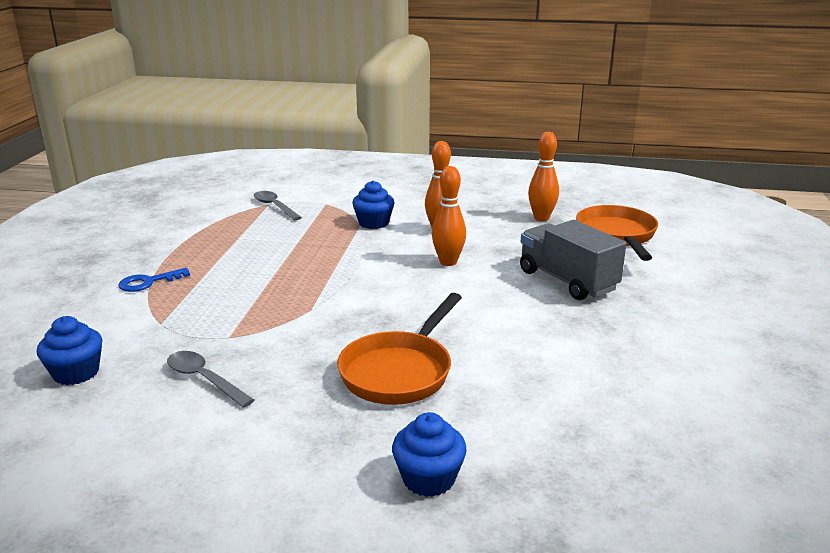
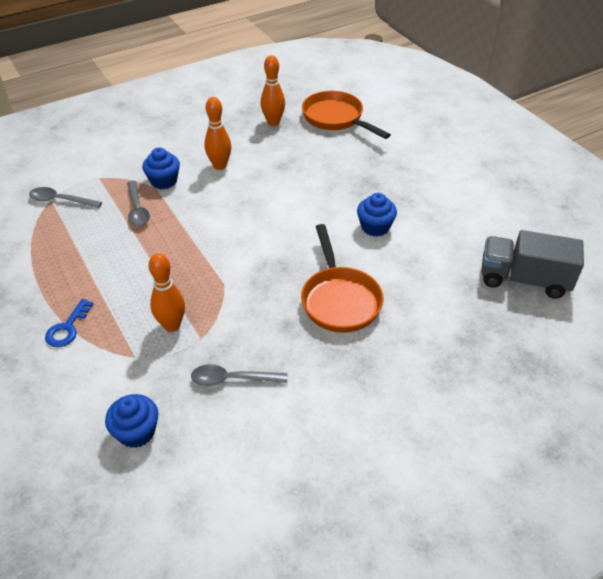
camera: 40 degrees left, 20 degrees up
blue cupcake [392,412,467,497] -> blue cupcake moved to [357,193,397,237]
orange bowling pin [432,166,466,266] -> orange bowling pin moved to [149,253,185,332]
grey truck [520,220,626,300] -> grey truck moved to [481,230,584,299]
none -> grey spoon [127,181,150,226]

